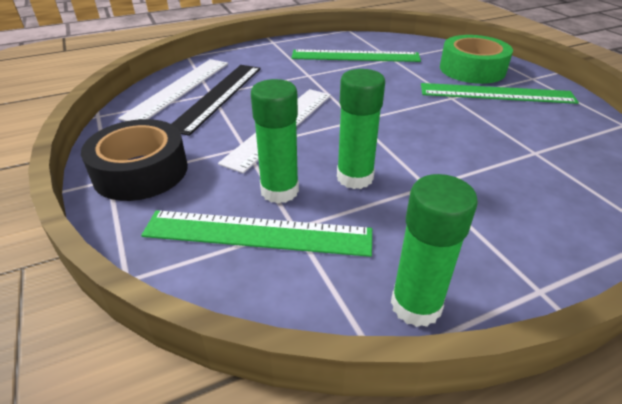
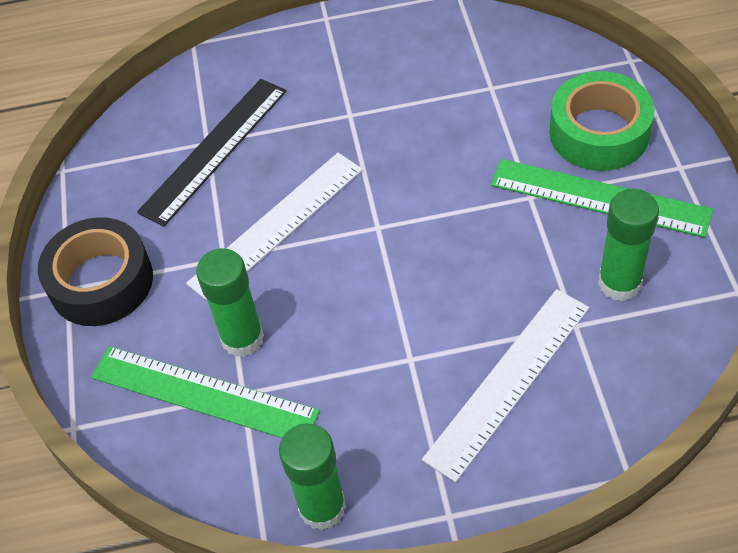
camera: 20 degrees right, 15 degrees up
white ruler [118,59,228,121] -> white ruler moved to [422,289,589,482]
green ruler [292,49,421,62] -> none
green glue stick [337,69,385,189] -> green glue stick moved to [598,189,659,301]

